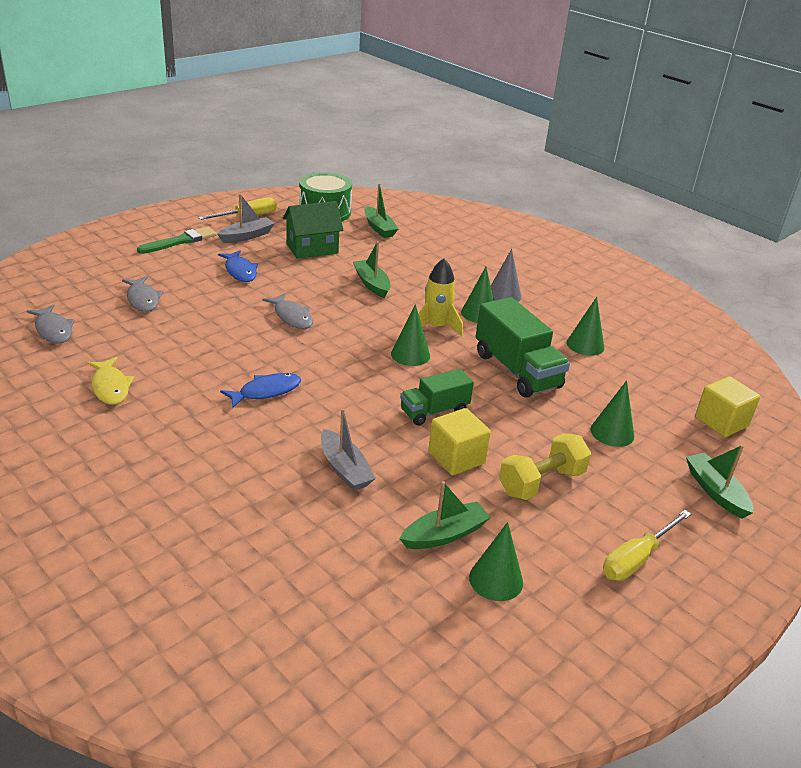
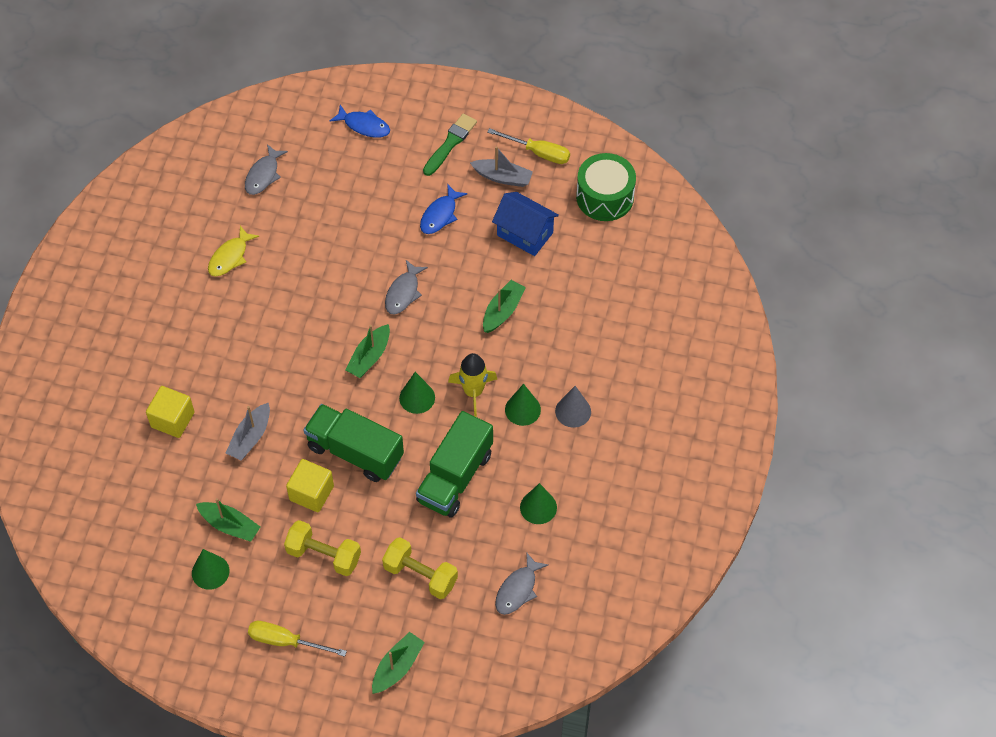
camera: 60 degrees right, 25 degrees up
grey fish [122,276,163,312] -> grey fish moved to [495,552,548,615]
green brush [137,227,217,254] -> green brush turned 75 degrees counterclockwise [423,113,477,176]
blue fish [220,373,301,409] -> blue fish moved to [330,105,390,138]
green house [283,201,343,259] -> blue house [492,192,559,256]
green boat [365,183,399,238] -> green boat moved to [345,324,390,378]
green truck [400,369,474,426] -> green truck [304,404,404,482], size x1.64
green cone [591,380,634,447] -> yellow dumbbell [382,537,458,599]
yellow cube [695,376,760,437] -> yellow cube moved to [146,386,195,438]

